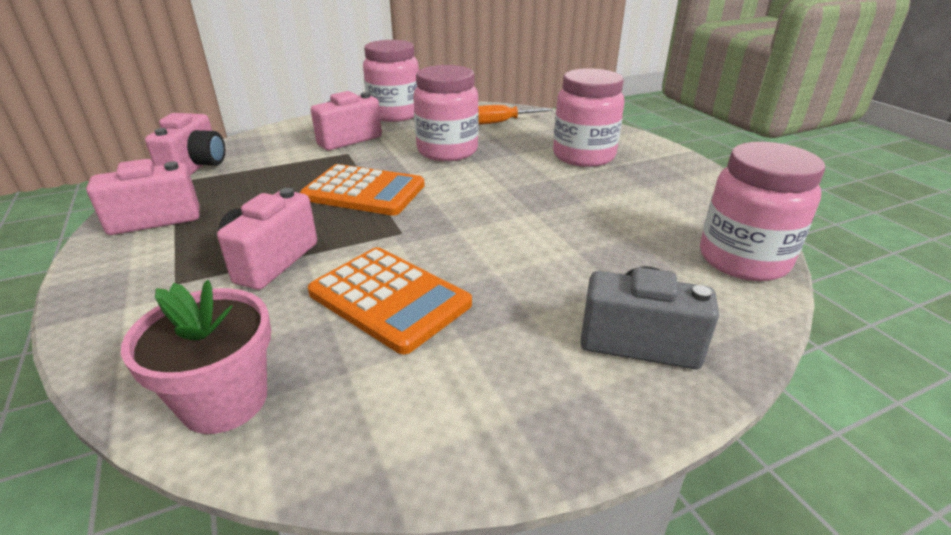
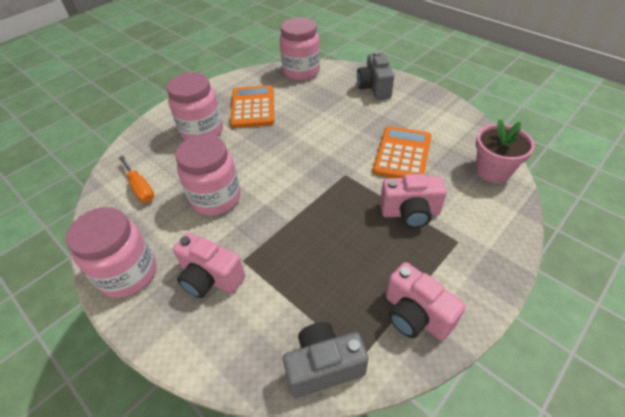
camera: 110 degrees left, 15 degrees up
pink camera [145,113,225,175] -> grey camera [283,322,369,398]
orange calculator [300,164,425,216] -> orange calculator moved to [230,85,274,128]

